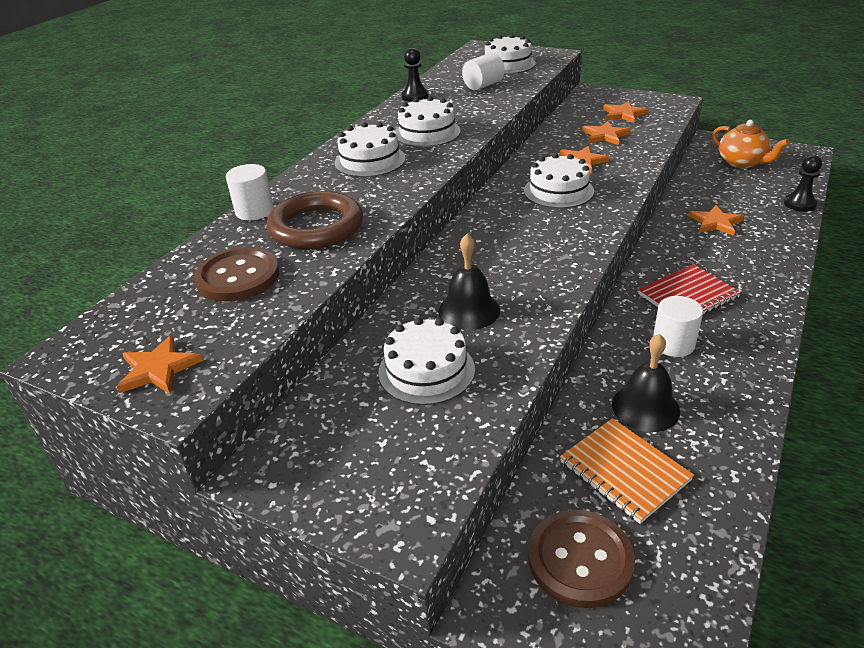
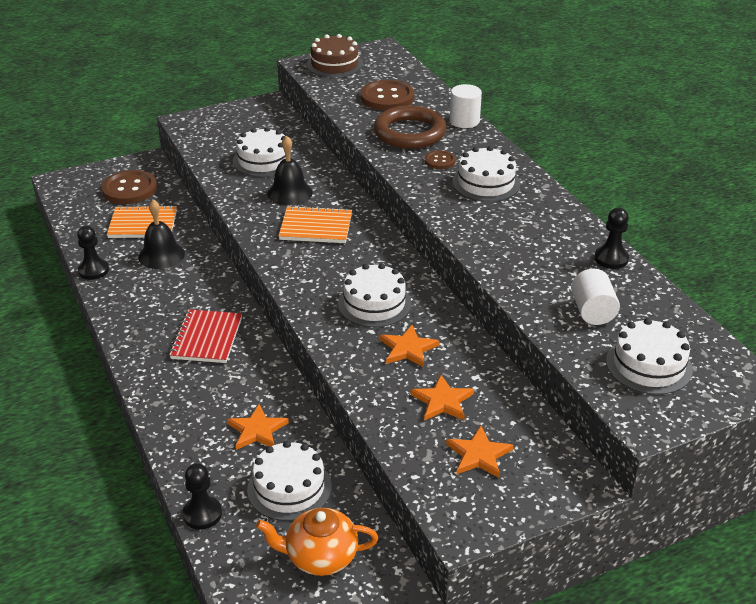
camera: 125 degrees right, 0 degrees up
orange star [117,335,203,394] -> brown cake [306,34,363,78]
white cake [395,96,461,147] -> white cake moved to [247,441,332,521]
white cylinder [653,296,703,357] -> none
none -> black pawn [77,226,109,280]
none -> orange notebook [278,205,352,243]
none -> brown button [425,150,456,169]

